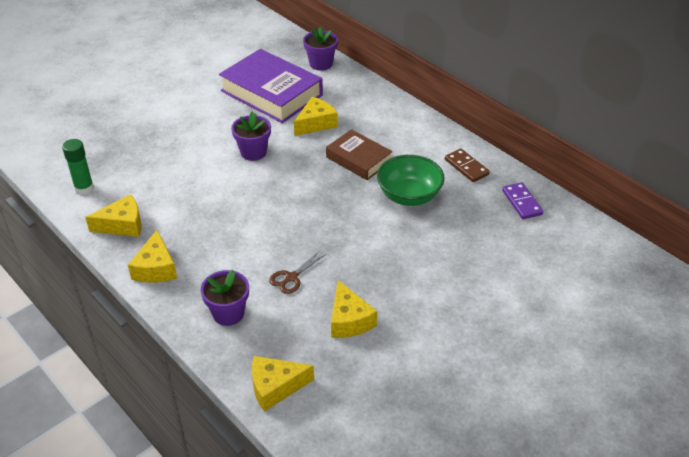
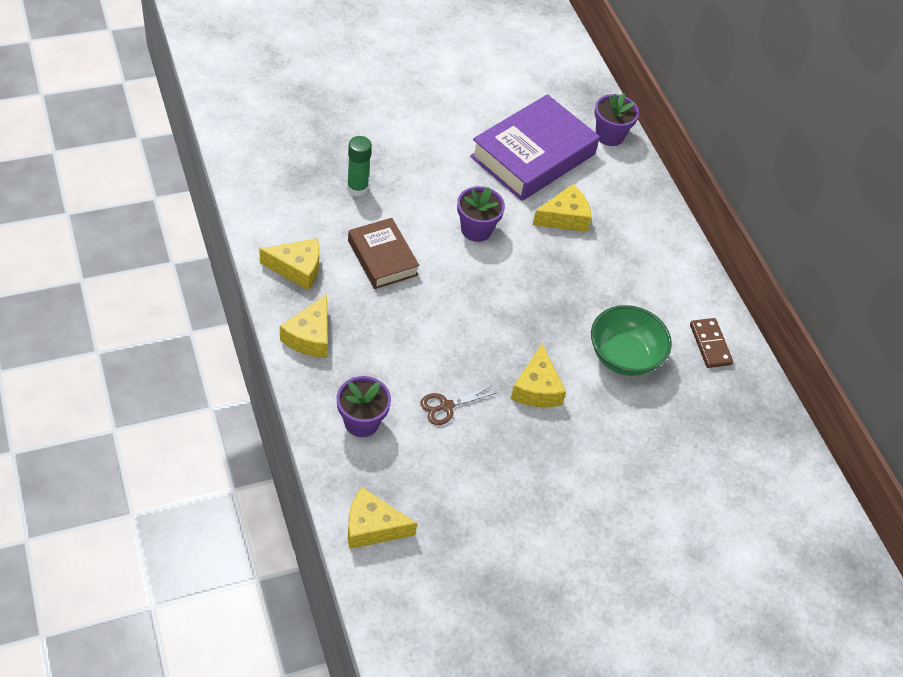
camera: 15 degrees right, 10 degrees up
green glue stick [62,139,94,195] -> green glue stick moved to [347,136,372,197]
purple book [219,49,323,123] -> purple book turned 75 degrees clockwise [470,94,600,201]
brown book [326,129,393,180] -> brown book moved to [348,218,420,289]
yellow cheese [331,280,378,338] -> yellow cheese moved to [511,343,566,407]
purple domino [502,182,543,219] -> none

